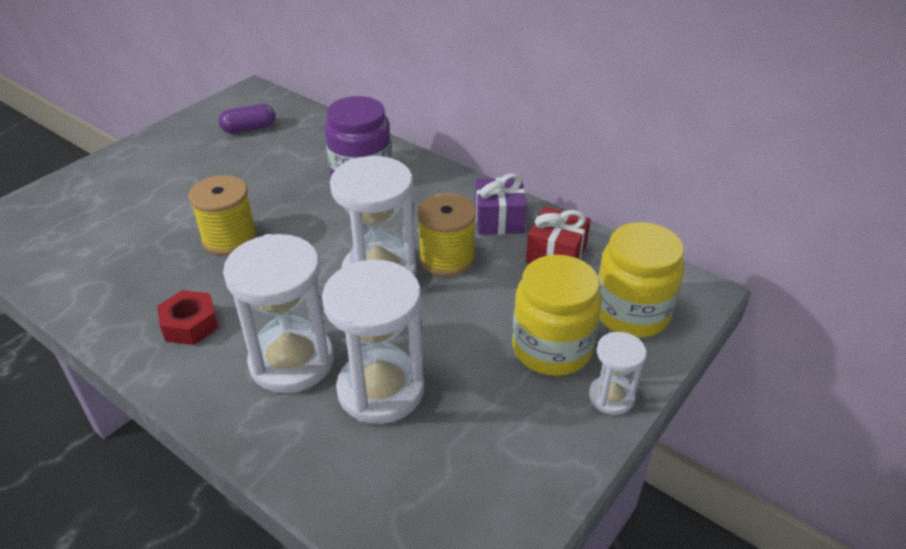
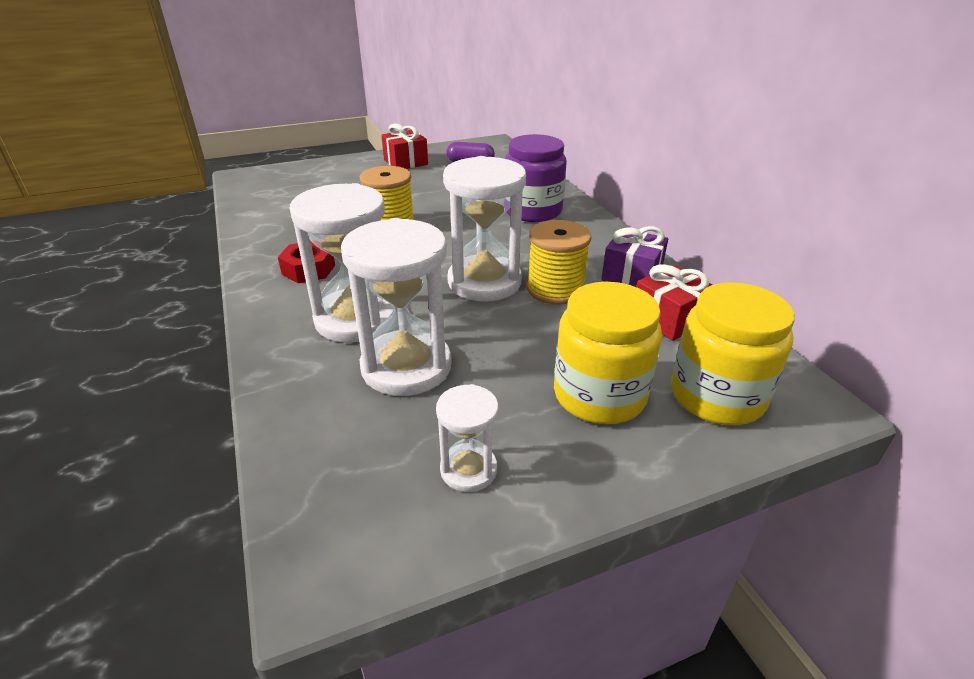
camera: 30 degrees right, 5 degrees down
white hourglass [589,332,647,415] -> white hourglass moved to [436,384,498,492]
none -> red gift [381,123,428,169]

